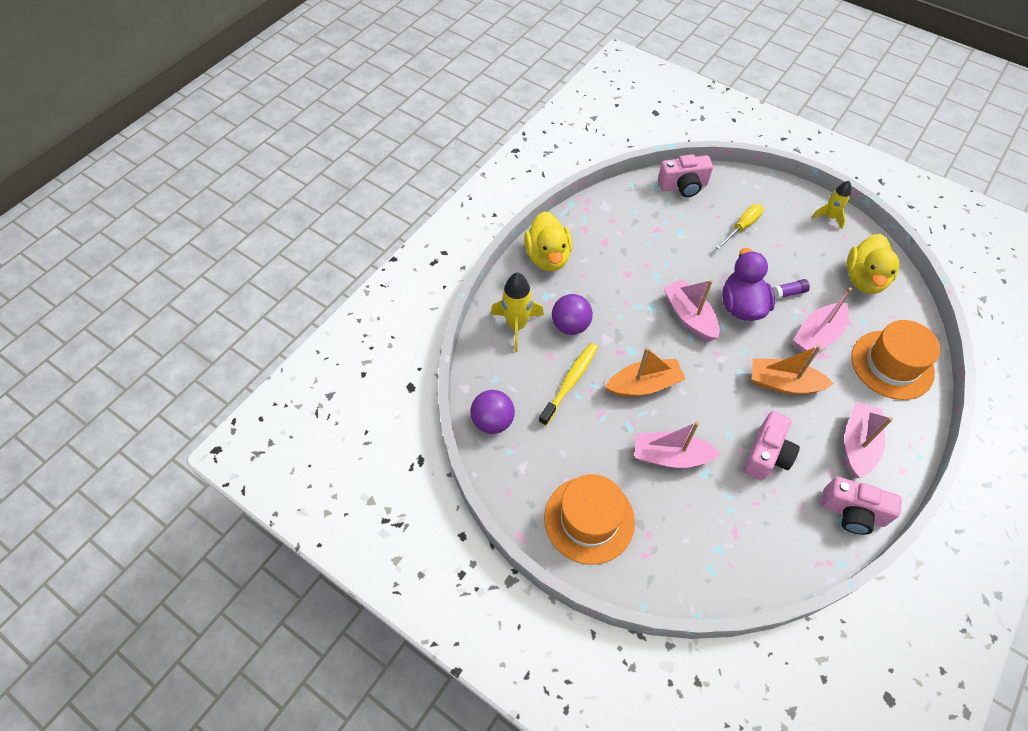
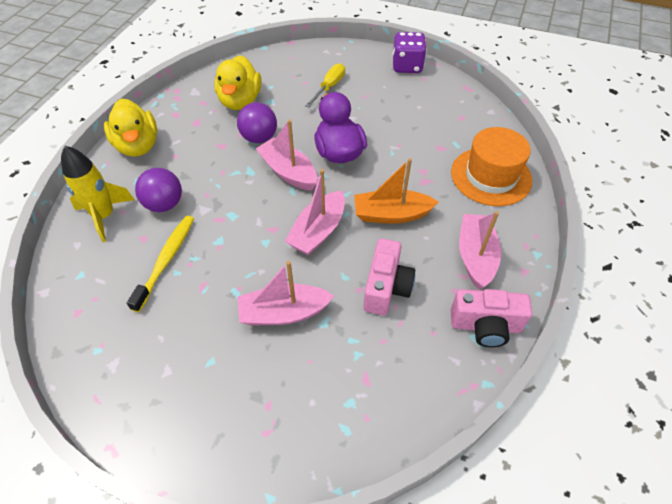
camera: 15 degrees left, 5 degrees down
purple ball [470,390,515,434] -> purple ball moved to [237,102,277,143]
orange hat [544,474,635,565] -> none
orange boat [605,347,685,397] -> none
pink camera [658,154,713,197] -> none
purple glue stick [773,279,810,299] -> none
pink boat [793,287,852,355] -> pink boat moved to [285,169,345,255]
yellow rocket [811,181,851,229] -> purple dice [392,32,427,73]
yellow duck [847,234,899,294] -> yellow duck moved to [214,55,261,110]

